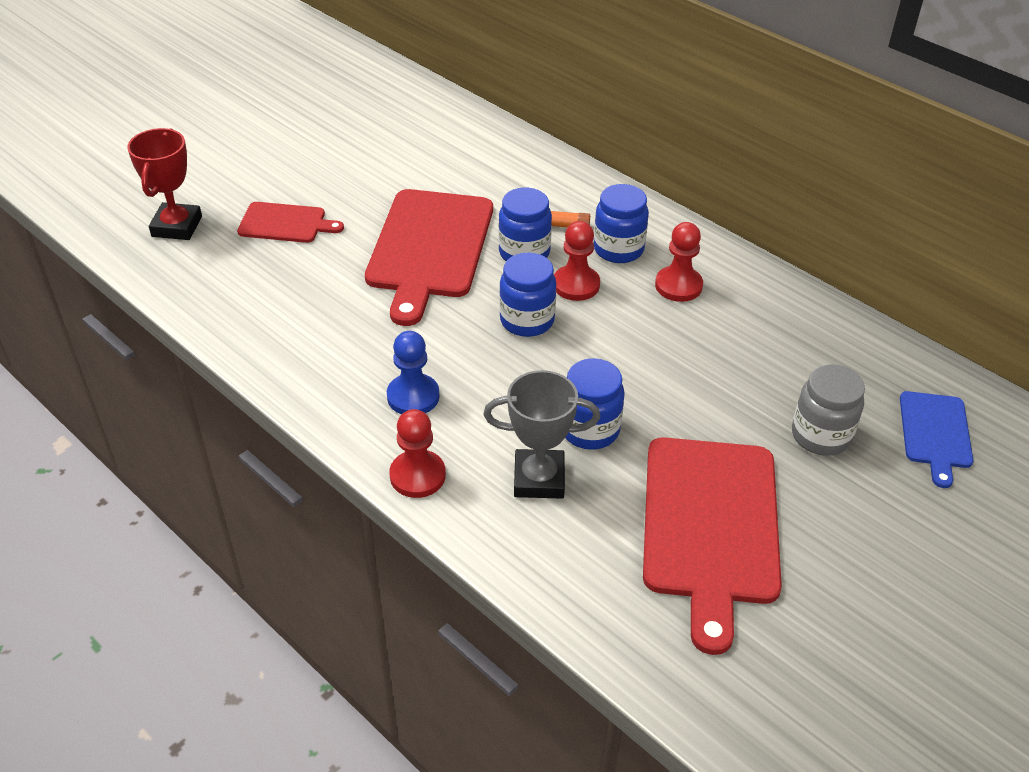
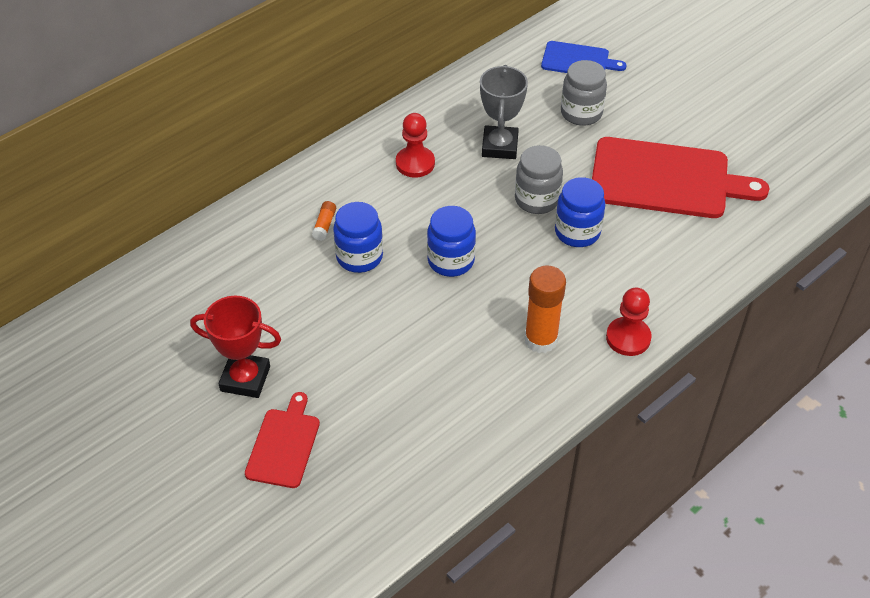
camera: 85 degrees left, 5 degrees up
red trophy [127,128,202,240] -> red trophy moved to [190,296,281,398]
red cutting board [365,189,493,326] -> none
blue pawn [387,331,440,414] -> orange glue stick [524,266,566,353]
grey trophy [483,370,600,499] -> grey trophy moved to [480,65,528,159]
red pawn [554,221,600,301] -> none
blue jar [594,184,649,263] -> none
none -> grey jar [515,145,563,214]

